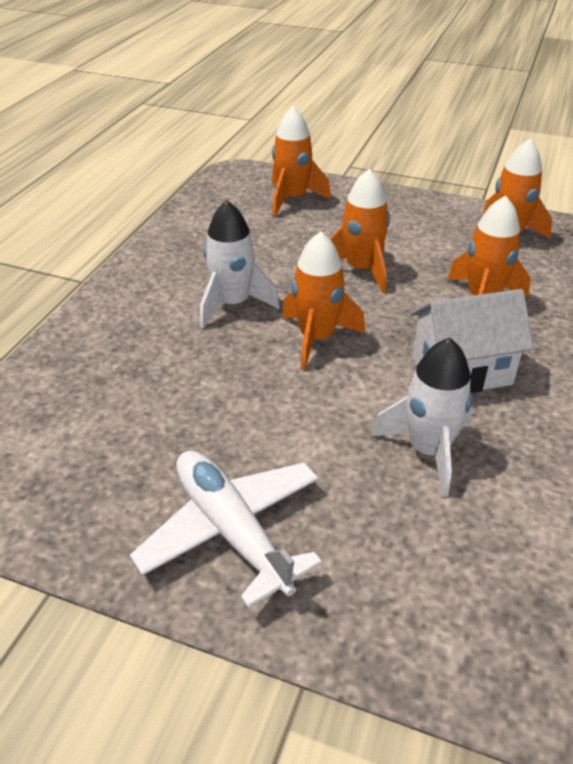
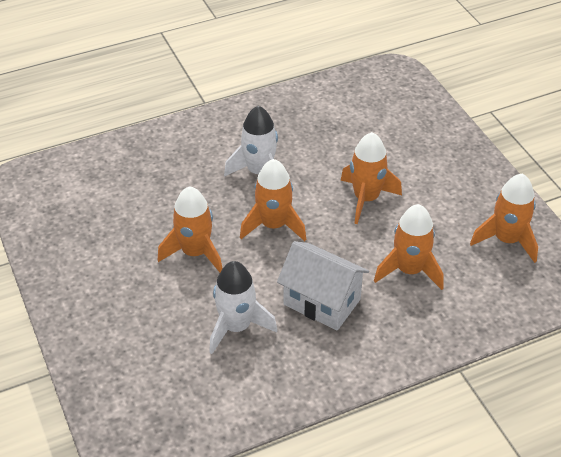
camera: 45 degrees right, 5 degrees up
white plane [130,451,322,608] -> none
orange rocket [272,106,331,216] -> orange rocket moved to [158,186,222,272]

